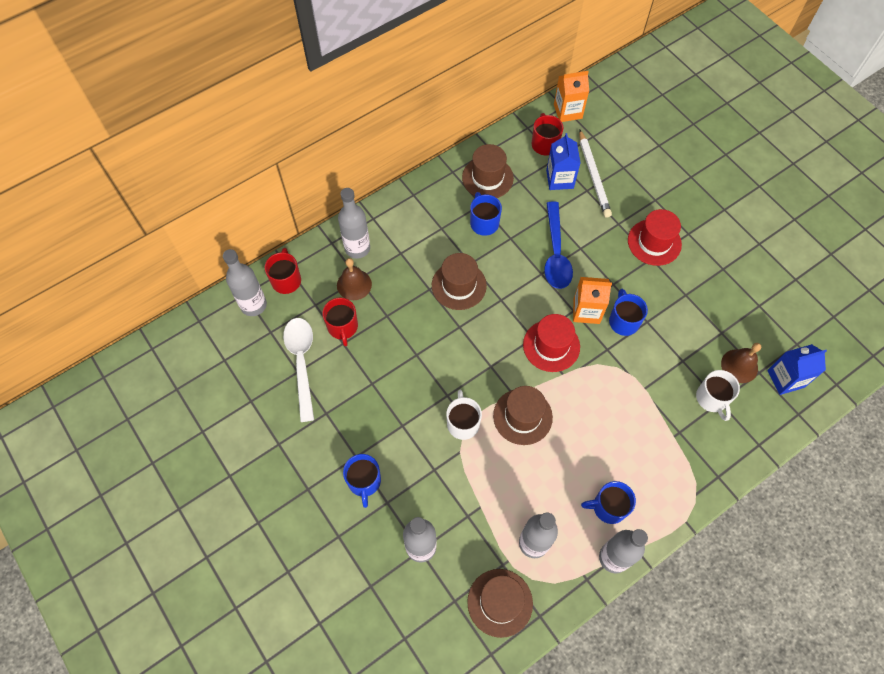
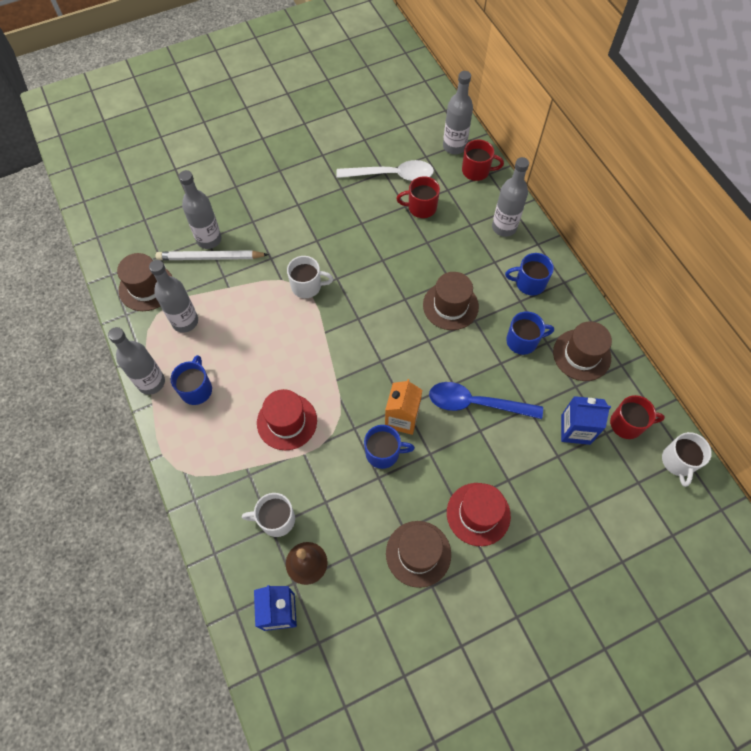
camera: 100 degrees right, 0 degrees up
brown bell [337,258,372,300] -> none
blue mug [343,454,381,508] -> blue mug moved to [505,253,554,295]
brown hat [493,386,553,445] -> brown hat moved to [386,521,451,588]
red hat [523,314,580,372] -> red hat moved to [257,389,317,450]
orange carton [554,71,589,122] -> white mug [662,432,712,487]
white pencil [579,130,612,217] -> white pencil moved to [156,250,269,260]

